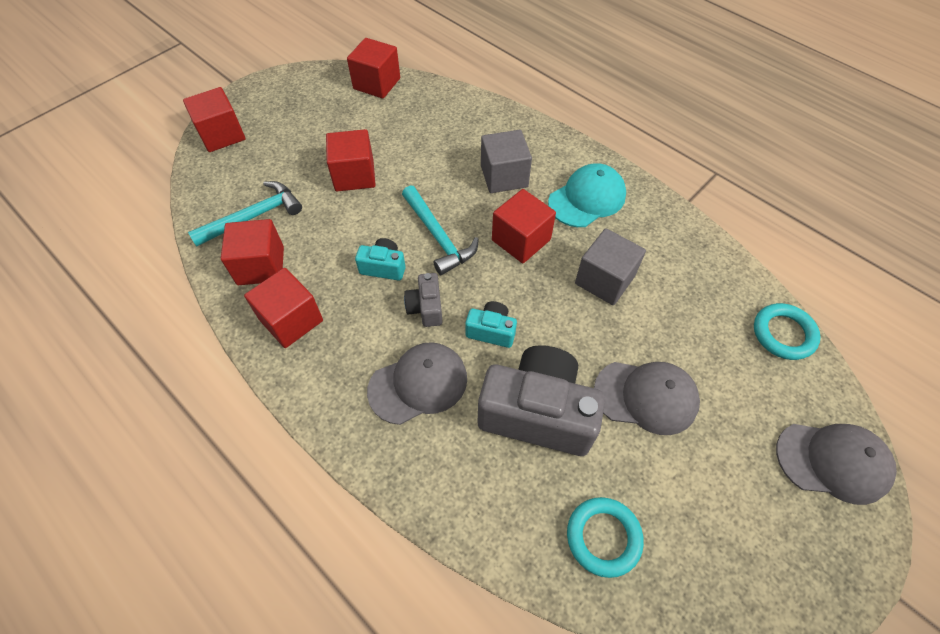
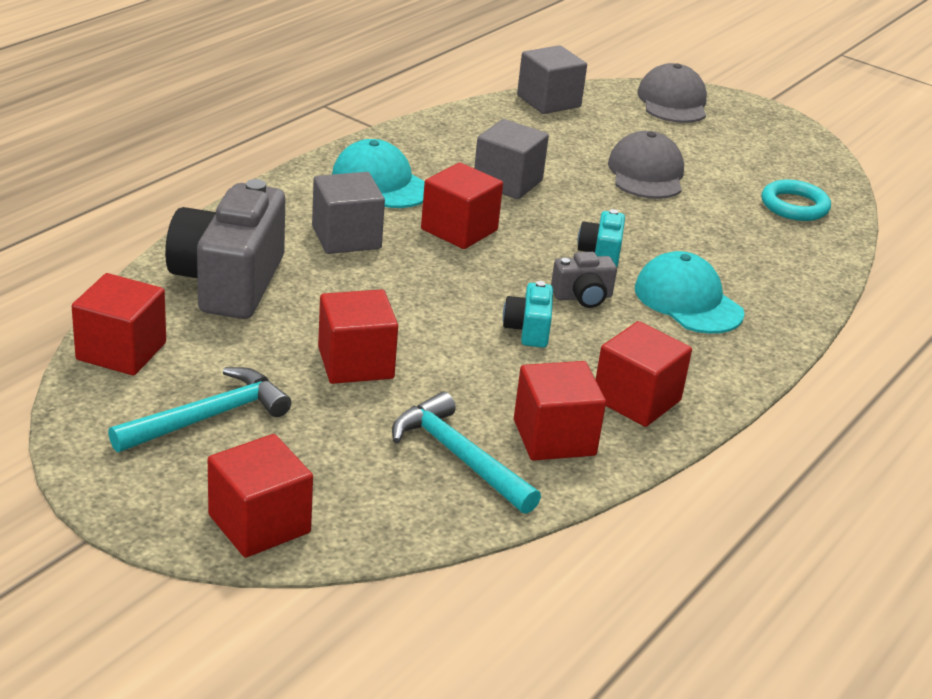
camera: 100 degrees left, 25 degrees down
grey cap [367,342,467,425] -> turquoise cap [635,251,745,334]
turquoise hammer [402,185,479,275] -> turquoise hammer moved to [108,367,291,452]
grey camera [478,345,605,456] -> grey camera moved to [165,179,285,319]
turquoise ring [754,303,821,360] -> grey cube [517,45,587,114]

